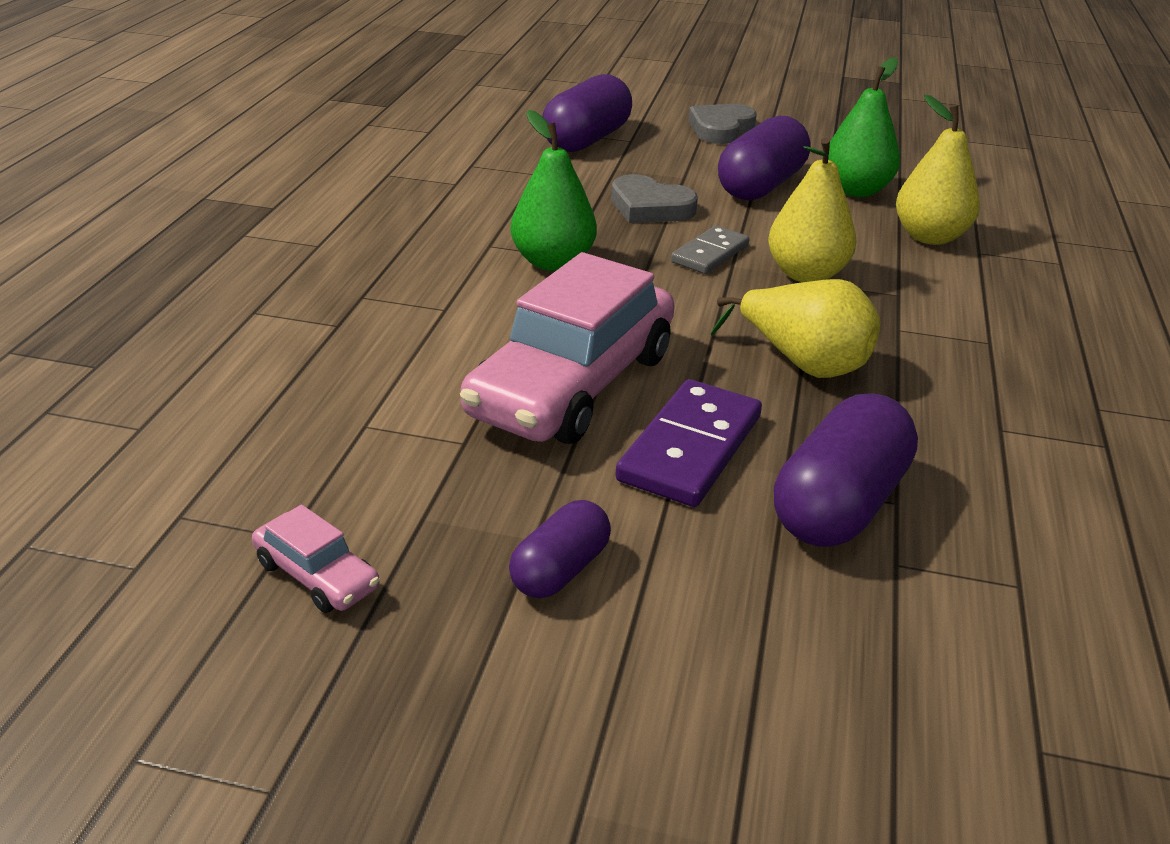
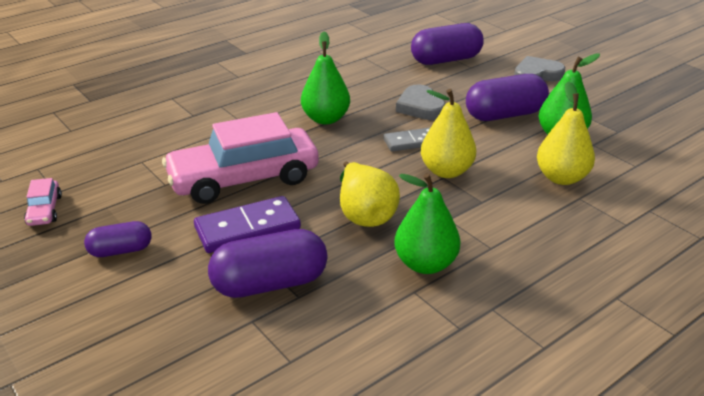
camera: 40 degrees right, 0 degrees up
none -> green pear [394,173,461,274]

